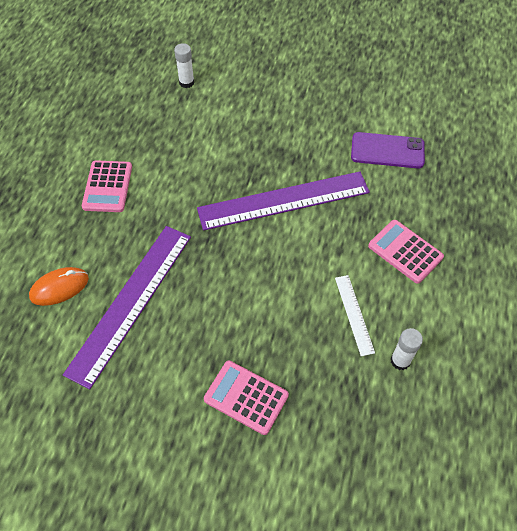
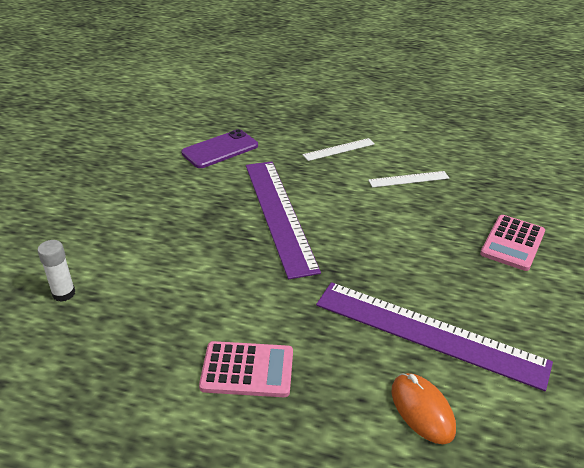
camera: 90 degrees left, 20 degrees down
purple phone [351,132,425,169] -> purple phone turned 45 degrees clockwise [181,129,258,168]
pink calculator [368,220,444,284] -> white ruler [303,138,375,161]
white glue stick [391,328,423,370] -> none

